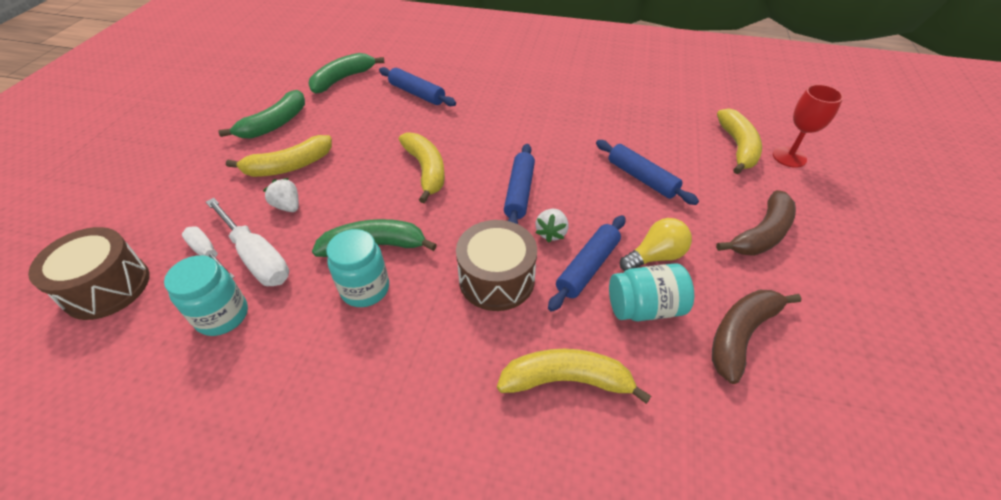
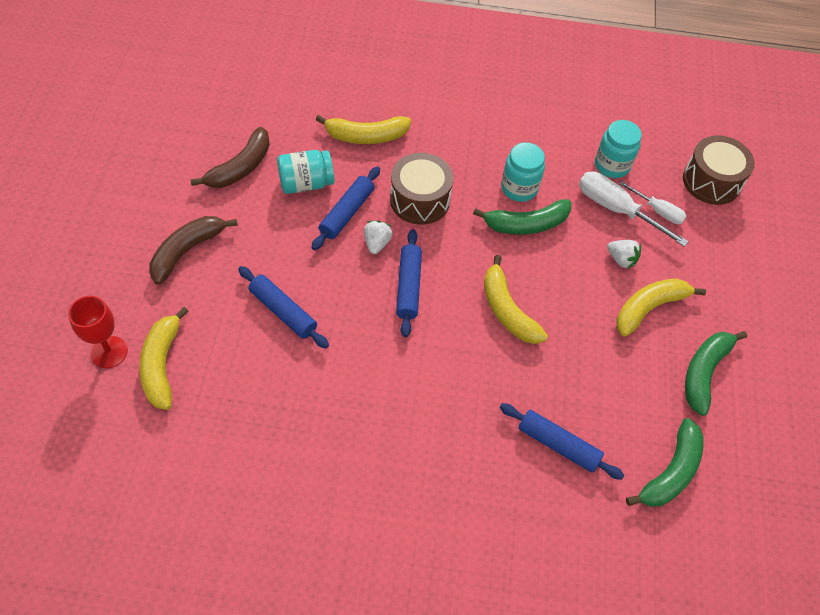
camera: 170 degrees right, 10 degrees up
yellow light bulb [620,218,692,271] -> none

